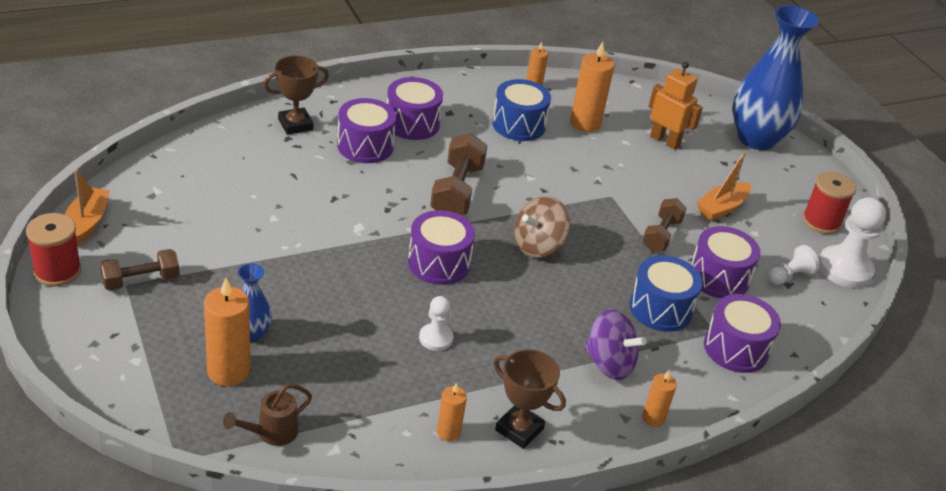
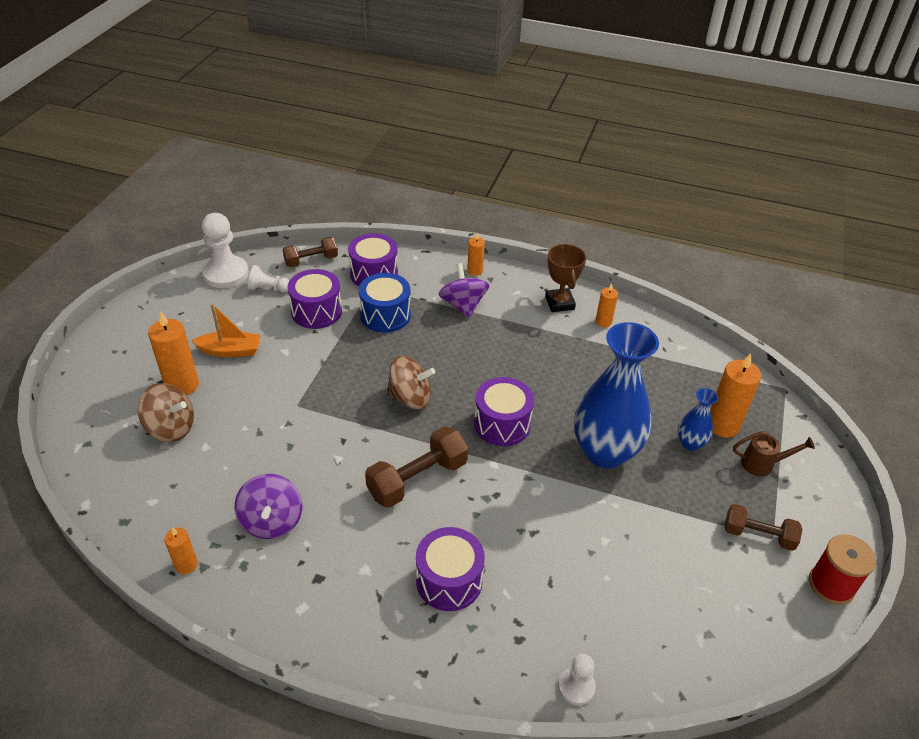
camera: 135 degrees left, 5 degrees up
orange boat [65,169,110,245] -> none
brown watering can [223,384,312,446] -> brown watering can moved to [733,431,815,476]
brown trophy [264,55,329,135] -> none
purple drum [387,77,443,140] -> none
white pawn [419,296,454,351] -> white pawn moved to [558,653,596,706]
blue drum [492,79,551,141] -> purple spinning top [235,474,303,539]
orange candle [570,42,615,132] -> orange candle moved to [148,311,199,395]
brown dumbbell [642,198,686,252] -> brown dumbbell moved to [283,237,338,267]
orange robot [648,62,703,150] -> brown spinning top [138,383,194,442]
blue vase [733,5,819,150] -> blue vase moved to [574,322,659,468]
red spool [802,171,856,234] -> none

